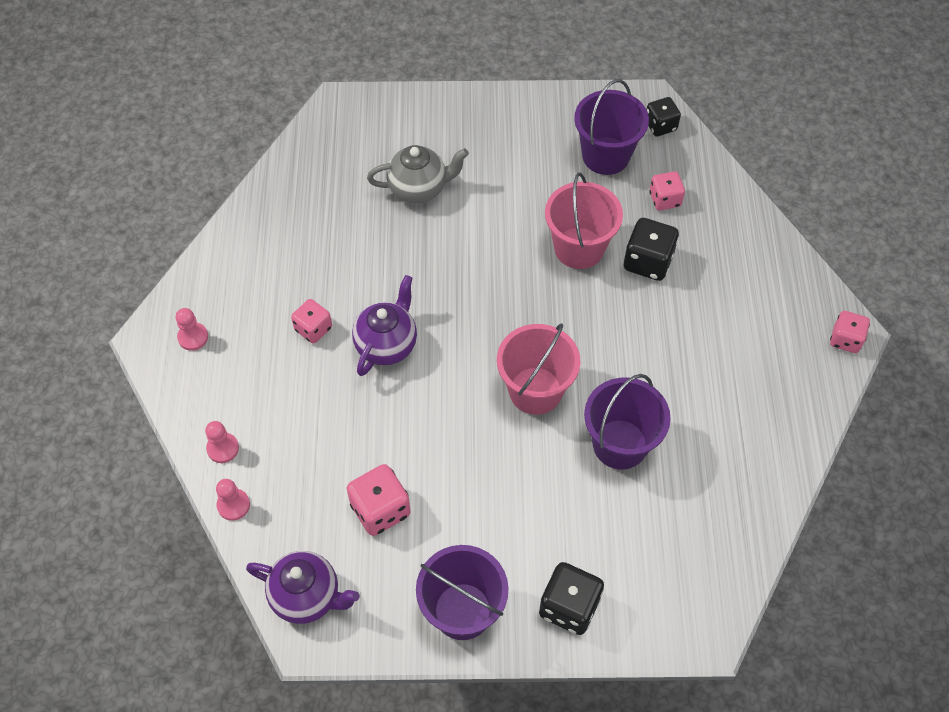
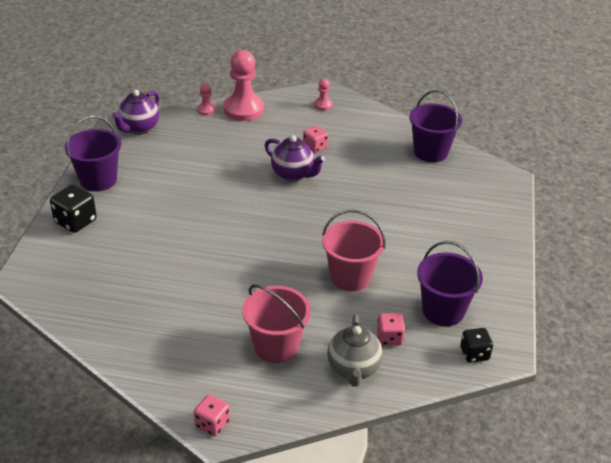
camera: 100 degrees right, 20 degrees down
pink pawn [205,421,239,463] -> pink pawn [224,50,264,121], size x2.16
pink dice [346,464,411,536] -> none
grey teapot [367,145,469,204] -> grey teapot moved to [327,314,383,387]
pink bucket [497,323,580,415] -> pink bucket moved to [242,285,311,363]
purple bucket [584,374,671,470] -> purple bucket moved to [409,90,462,162]
black dice [624,218,679,281] -> none

